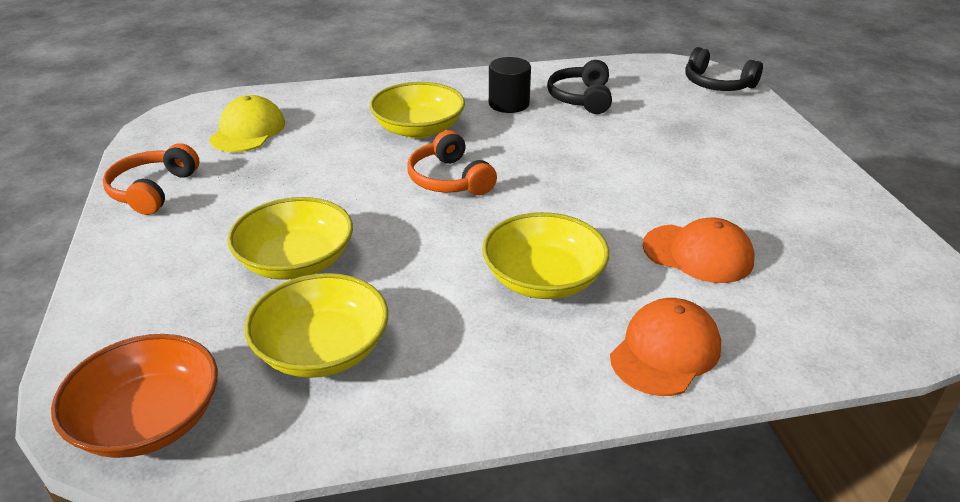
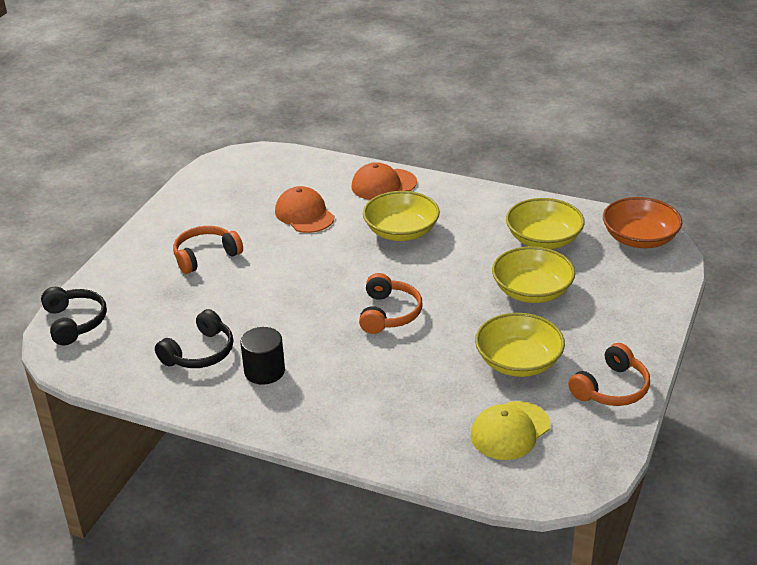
camera: 145 degrees left, 0 degrees up
yellow bowl [370,82,465,139] -> yellow bowl moved to [475,313,565,377]
none -> orange headphones [173,226,243,274]

